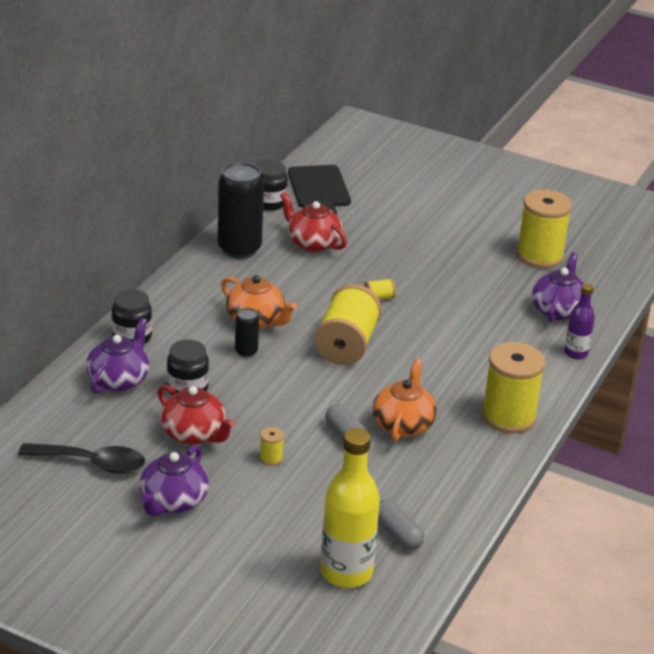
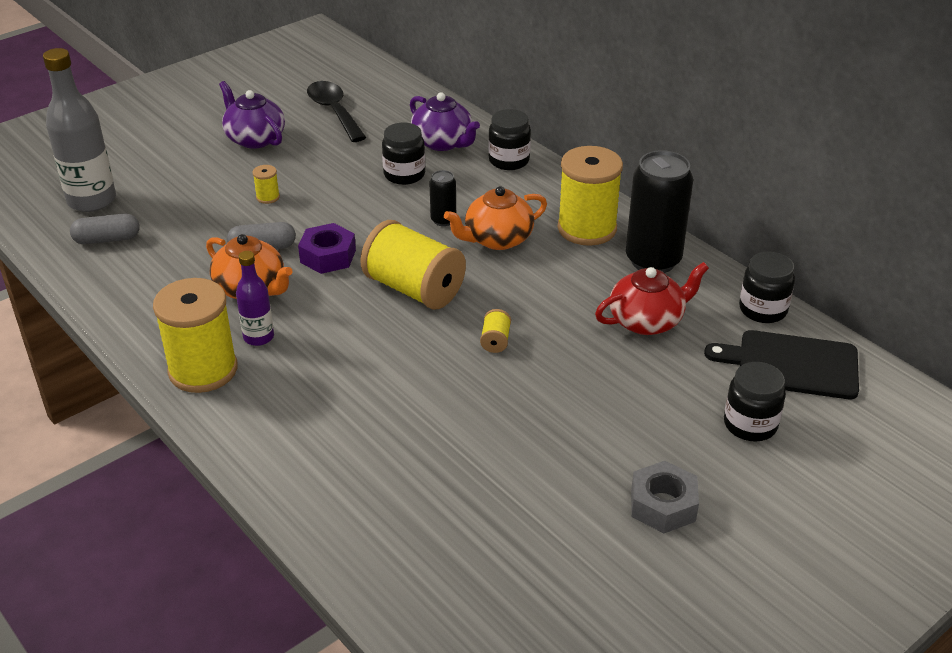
camera: 115 degrees right, 5 degrees up
black spoon [18,443,145,474] -> black spoon turned 120 degrees clockwise [307,81,367,142]
red teapot [158,385,235,445] -> none
yellow bottle [321,428,380,588] -> grey bottle [43,48,116,212]
yellow spool [516,189,572,268] -> yellow spool moved to [558,146,623,246]
purple teapot [532,253,585,322] -> none
purple bottle [564,284,595,359] -> purple bottle moved to [236,251,274,346]
none -> purple nut [298,223,356,274]
none -> grey nut [631,461,699,533]
none -> black jar [724,362,786,441]

